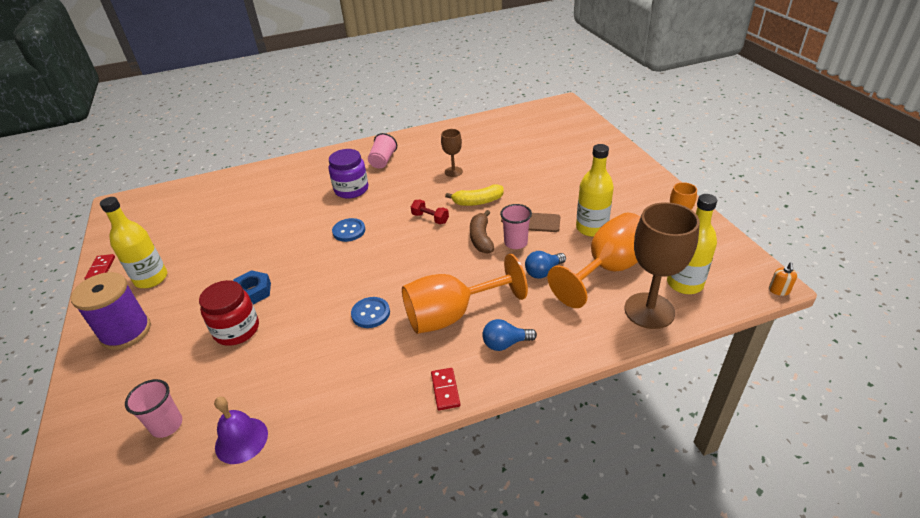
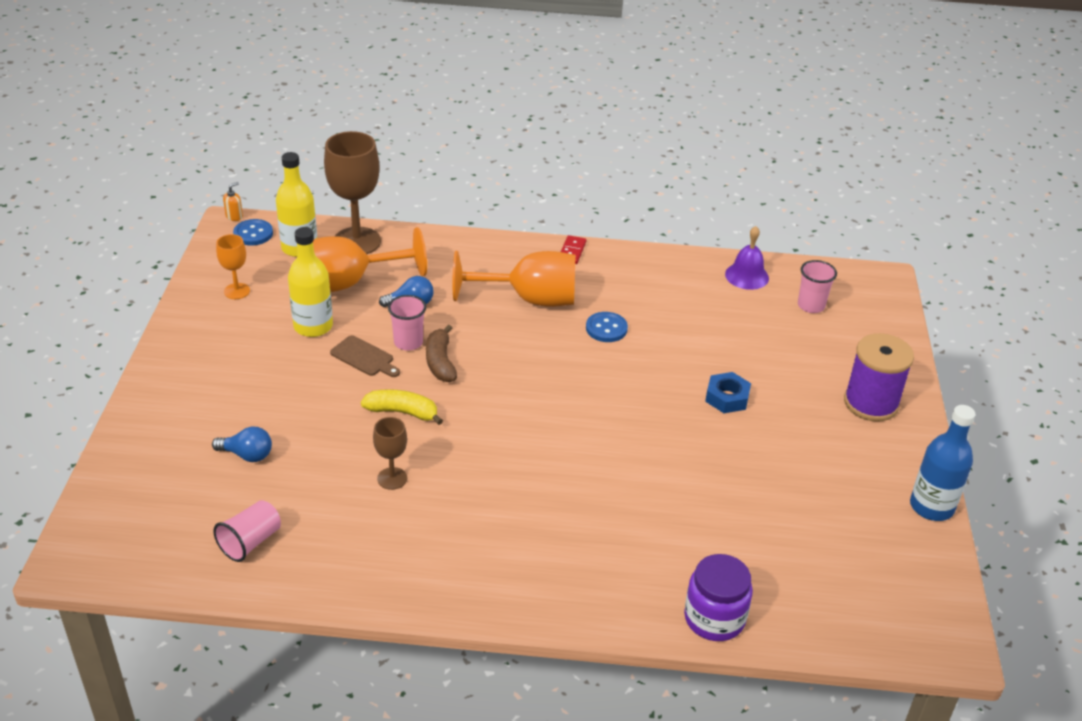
camera: 160 degrees left, 0 degrees up
red domino [84,254,115,280] -> blue bottle [910,405,976,521]
yellow bottle [100,197,167,288] -> none
red jar [199,280,259,346] -> none
purple jar [328,149,368,199] -> purple jar moved to [684,554,753,641]
blue button [332,218,365,242] -> blue button moved to [233,219,273,246]
pink cup [368,133,397,169] -> pink cup moved to [213,500,281,562]
red dumbbell [411,200,449,224] -> none
brown banana [470,210,494,254] -> brown banana turned 150 degrees clockwise [426,325,457,382]
blue light bulb [482,319,537,351] -> blue light bulb moved to [212,426,272,462]

